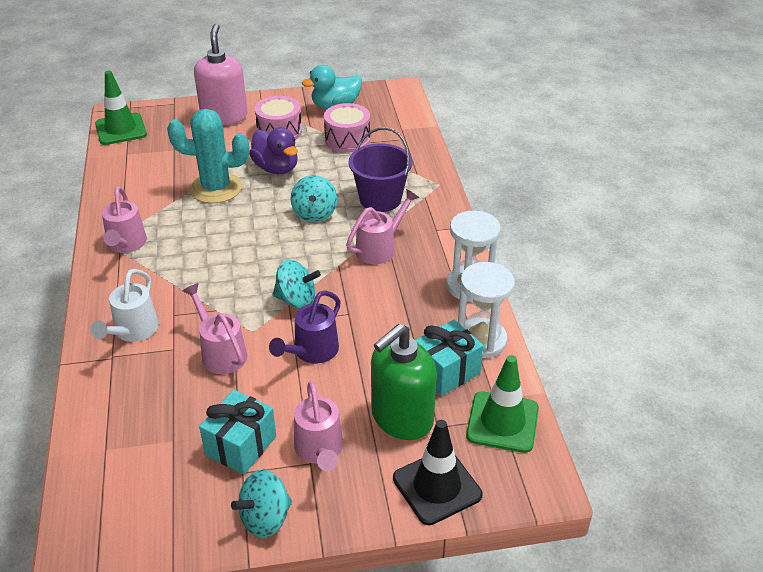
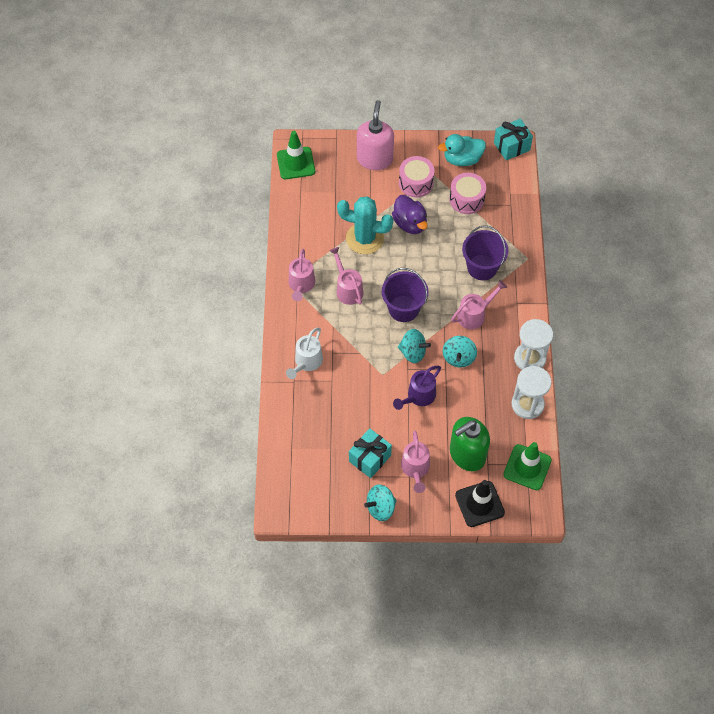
camera: 10 degrees right, 20 degrees up
pink watering can [182,283,247,374] -> pink watering can moved to [329,247,363,305]
turquoise spinning top [290,175,337,222] -> turquoise spinning top moved to [443,336,477,367]
turquoise gift [415,320,483,396] -> turquoise gift moved to [494,119,533,160]
none -> purple bucket [382,268,428,322]

